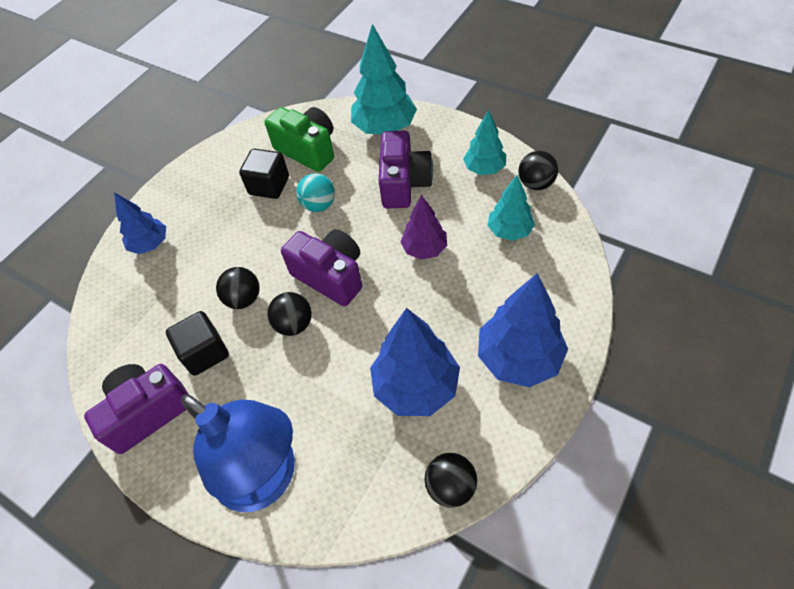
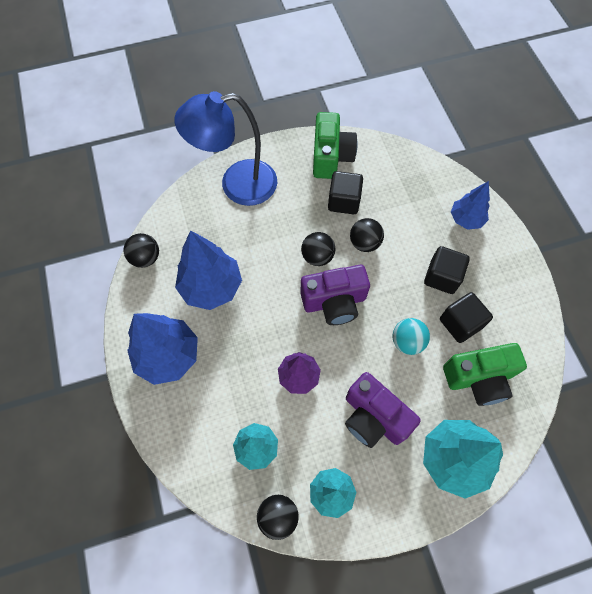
camera: 125 degrees right, 10 degrees up
purple camera [84,364,188,454] -> green camera [313,112,358,179]
none -> black cube [424,246,470,294]

